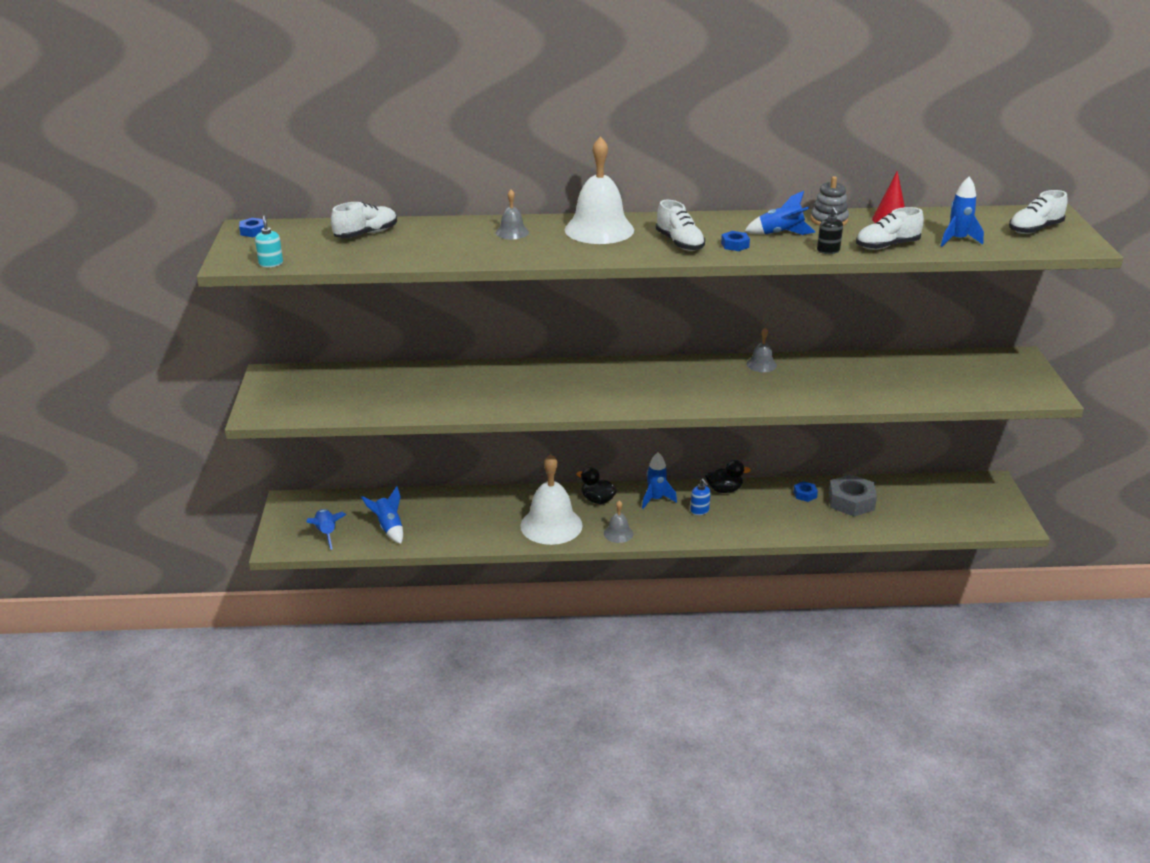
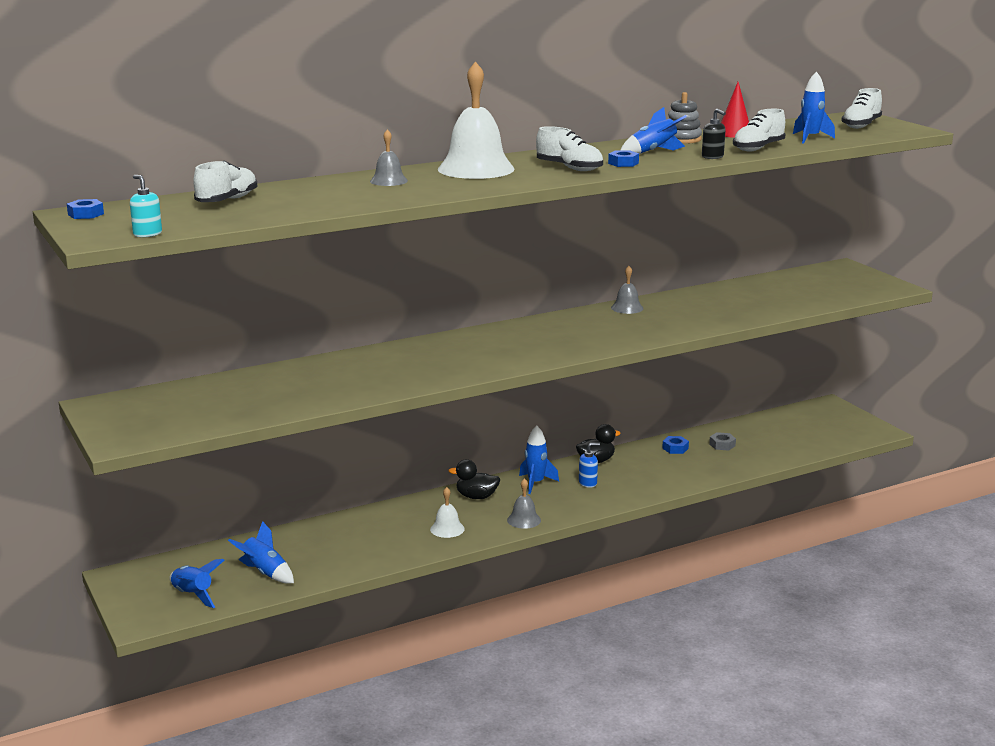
camera: 25 degrees left, 10 degrees down
white bell [520,454,583,545] -> white bell [430,487,465,538], size x0.47
blue soap dispenser [690,479,711,515] -> blue soap dispenser turned 60 degrees counterclockwise [579,443,600,488]
grey nut [829,474,877,517] -> grey nut [709,432,736,451], size x0.49

